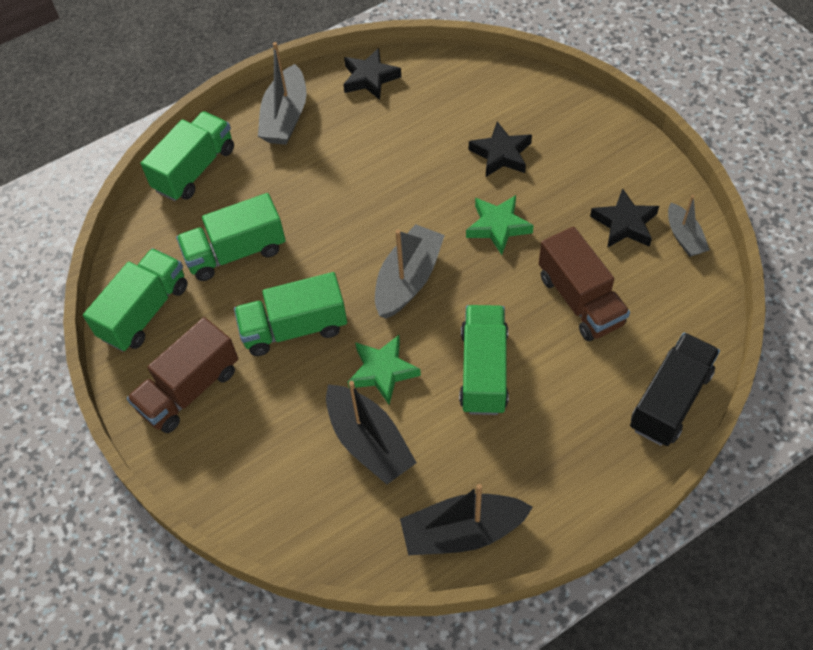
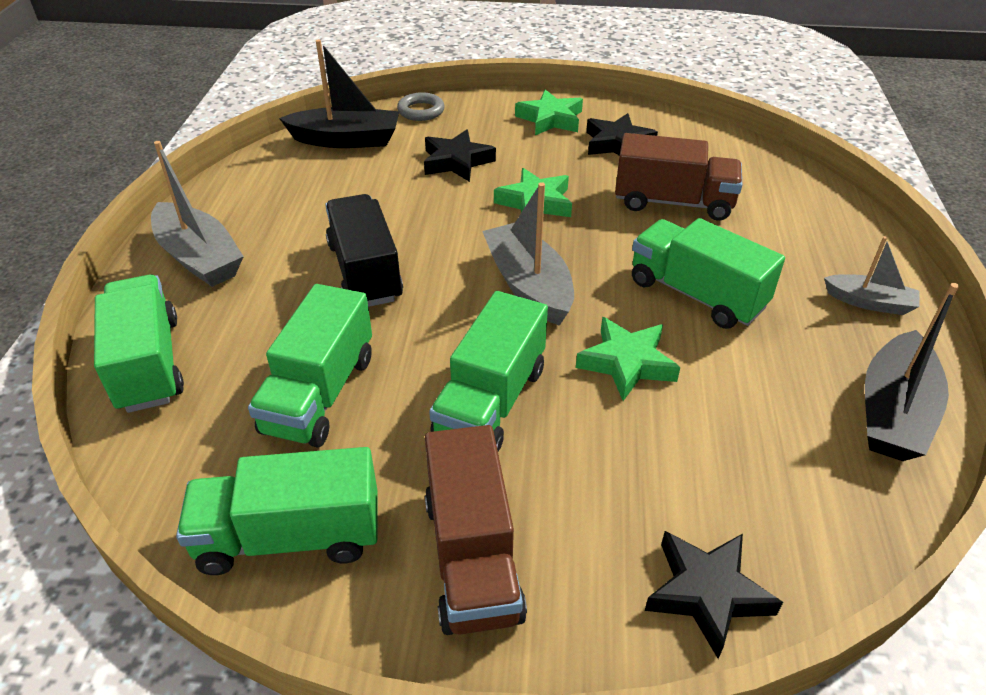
camera: 55 degrees left, 15 degrees down
green truck [83,248,188,352] -> green truck turned 75 degrees counterclockwise [176,447,378,575]
black boat [326,381,417,484] -> black boat moved to [279,39,399,148]
black star [343,48,401,100] -> black star moved to [645,531,783,659]
black truck [630,332,720,446] -> black truck moved to [325,194,403,307]
grey boat [668,195,710,257] -> grey boat moved to [824,236,920,315]
none -> grey ring [397,92,445,121]
none -> green star [515,90,583,135]

